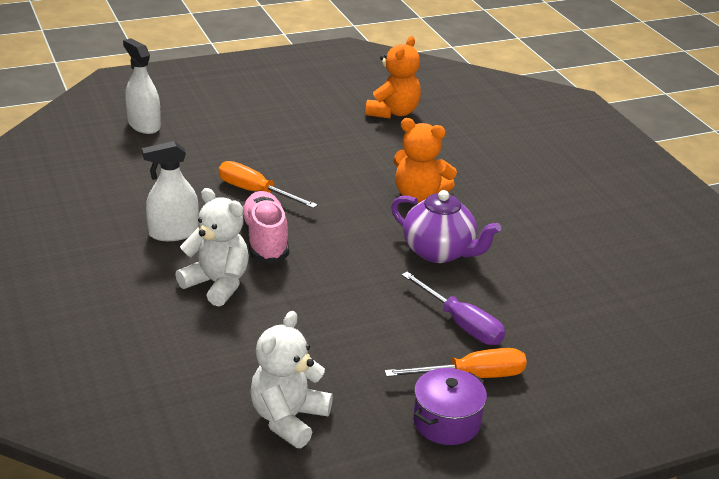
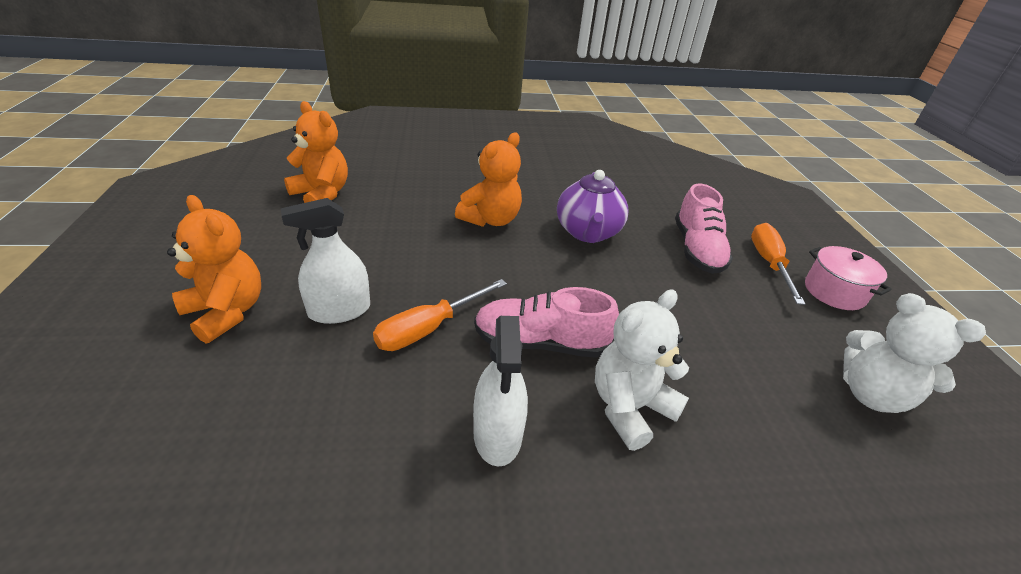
camera: 75 degrees left, 5 degrees up
white spray bottle [123,38,161,134] -> white spray bottle moved to [281,198,370,324]
purple teapot [391,190,501,263] -> purple teapot turned 135 degrees clockwise [557,170,629,243]
purple screwdriver [402,272,505,345] -> pink shoe [675,184,733,274]
purple pot [413,368,487,445] -> pink pot [805,246,892,310]
none -> orange teddy bear [167,195,261,344]

